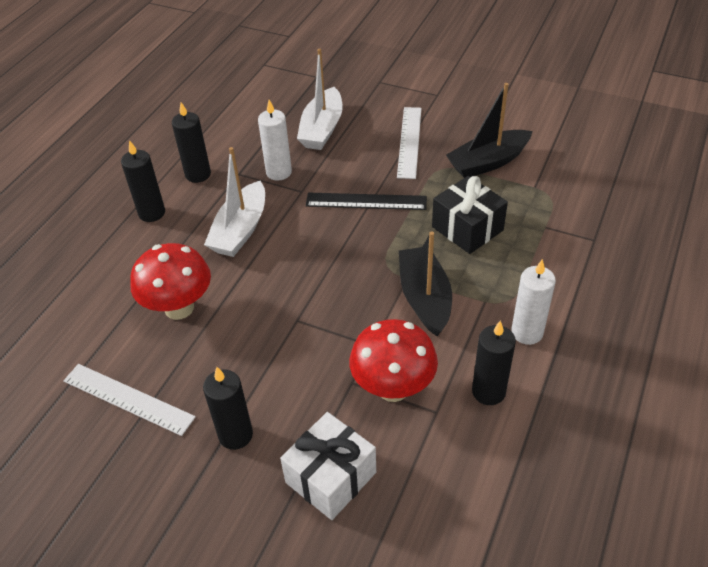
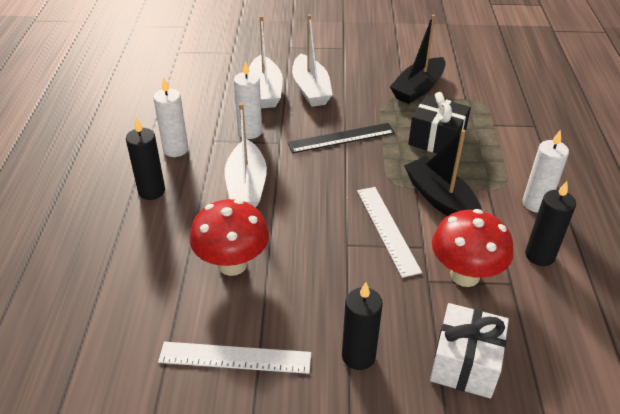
camera: 25 degrees left, 5 degrees down
black candle [172,102,211,183] -> white candle [153,78,188,157]
white ruler [397,107,422,179] -> white ruler moved to [357,187,422,278]
none -> white boat [292,14,333,107]

